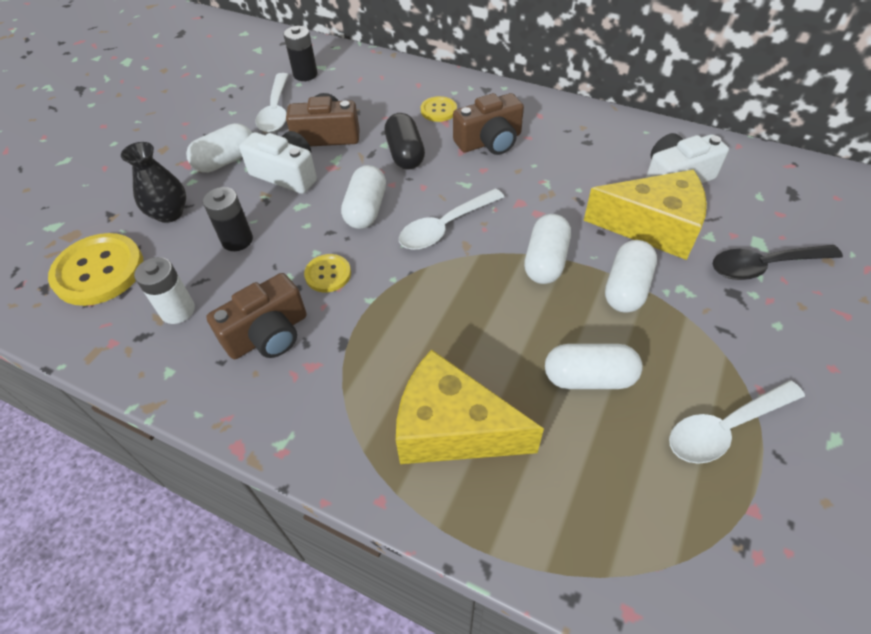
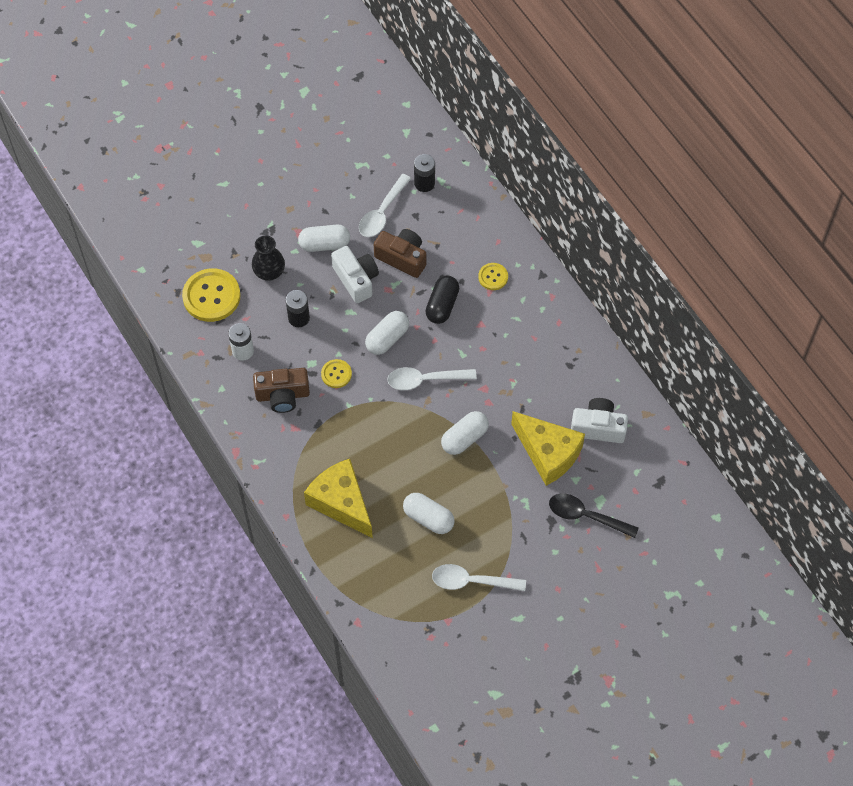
camera: 30 degrees right, 10 degrees up
brown camera [453,93,524,155] -> none
white capsule [605,240,657,313] -> none

